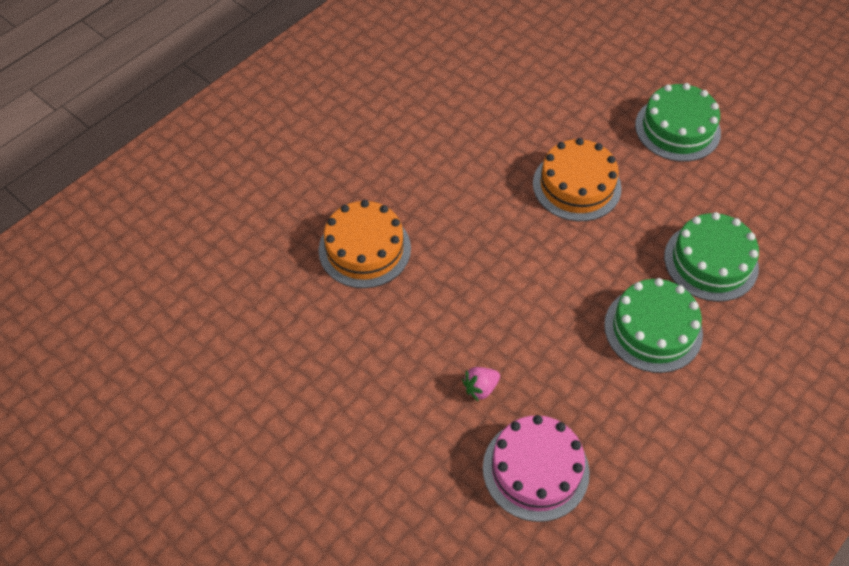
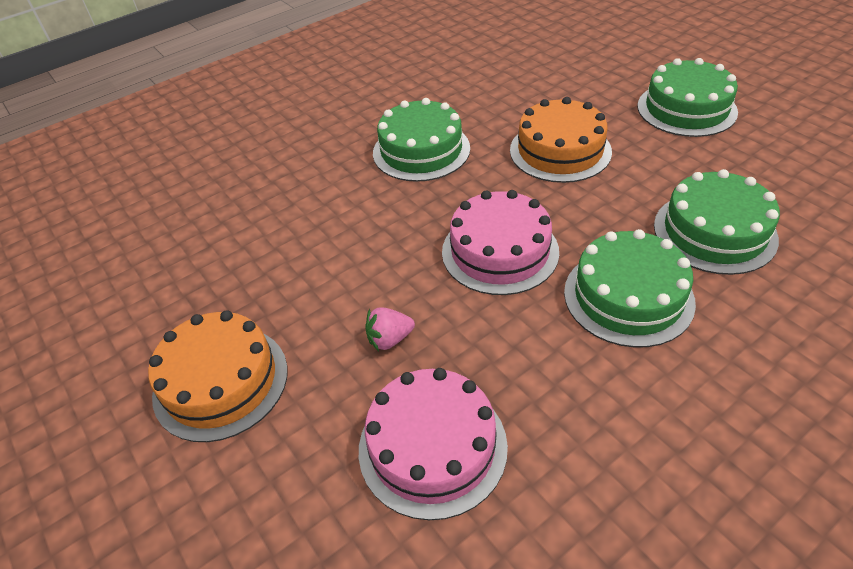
camera: 15 degrees right, 10 degrees down
orange cake [319,200,411,288] -> orange cake moved to [148,310,288,442]
none -> green cake [373,98,470,182]
none -> pink cake [442,190,559,295]

